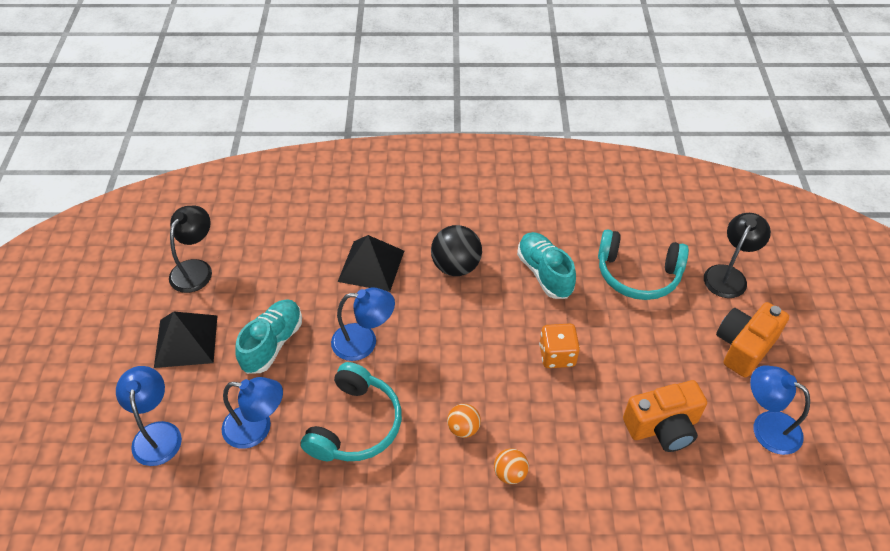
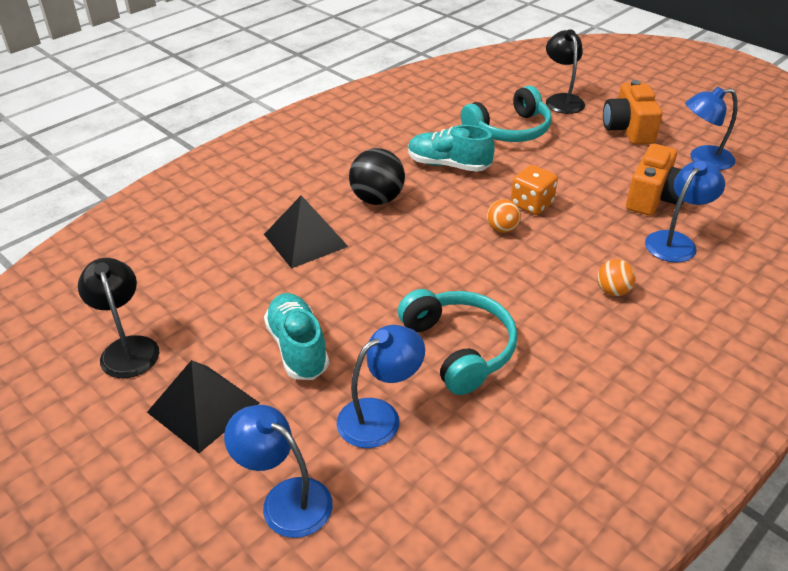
camera: 45 degrees left, 10 degrees down
blue lamp [331,288,395,361] -> blue lamp moved to [645,160,725,263]
orange ball [447,404,481,438] -> orange ball moved to [487,199,521,233]

